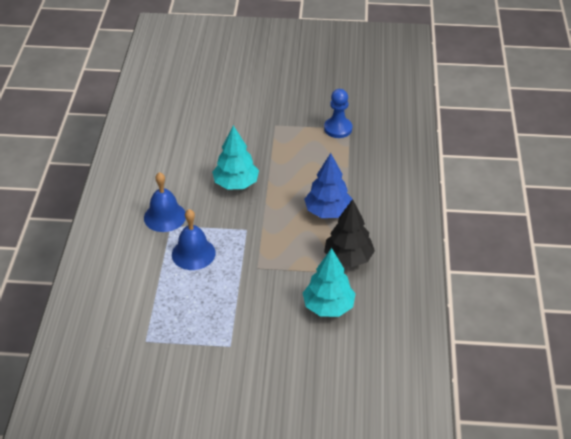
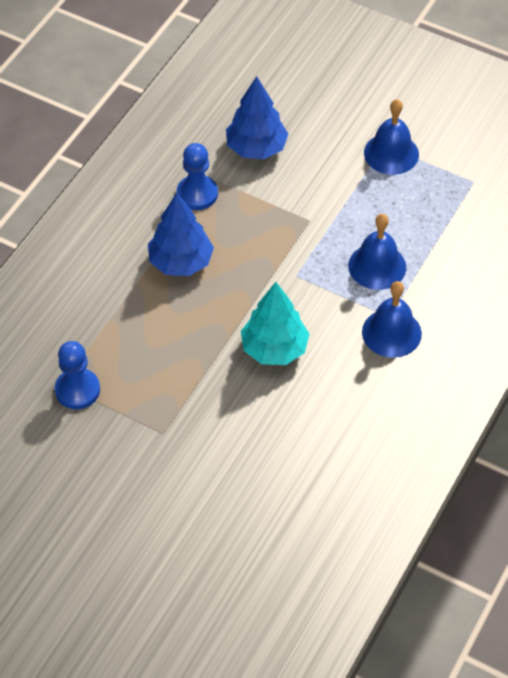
camera: 155 degrees left, 10 degrees up
turquoise tree [303,248,356,317] -> blue tree [226,76,288,159]
black tree [324,199,375,267] -> blue pawn [177,143,218,210]
none -> blue bell [364,99,419,175]

